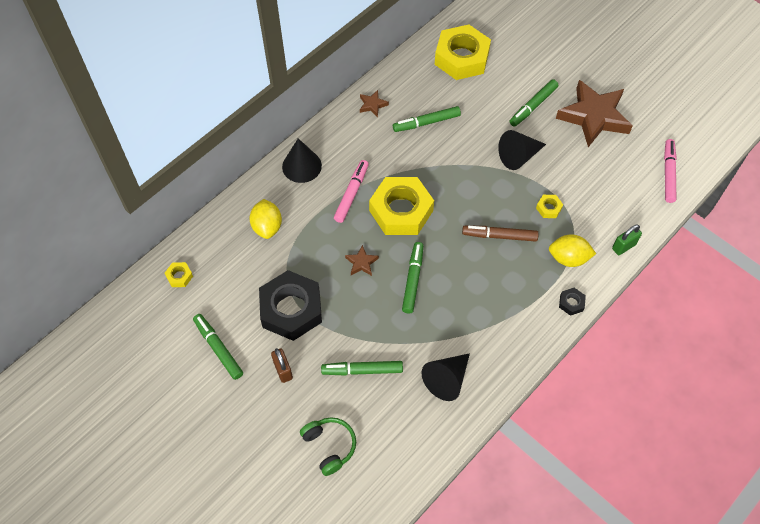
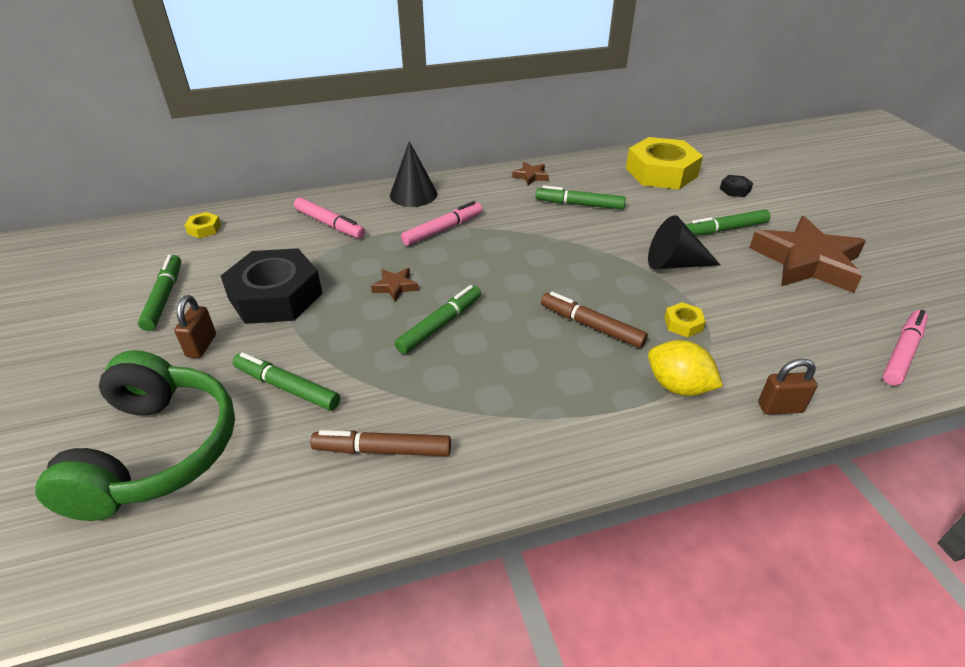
camera: 30 degrees right, 20 degrees down
yellow lemon [249,199,282,239] -> pink marker [294,197,365,238]
green headphones [300,417,356,476] -> green headphones [35,350,235,521], size x1.90
yellow nut [369,177,434,235] -> none
black cone [422,353,470,401] -> brown marker [310,430,451,456]
black nut [559,288,586,316] -> black nut moved to [720,175,753,197]
green padlock [612,225,642,255] -> brown padlock [758,359,817,415]

